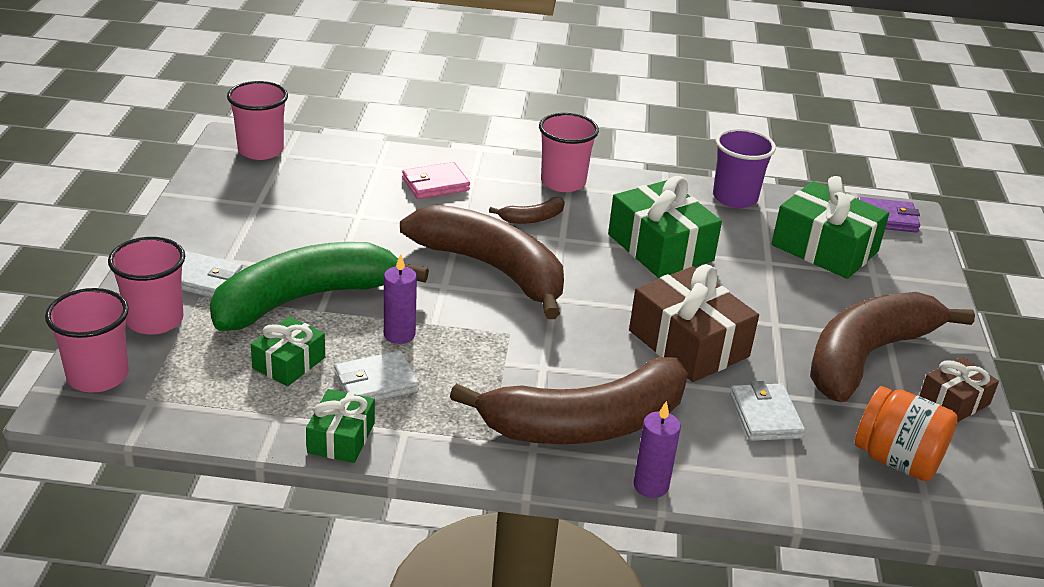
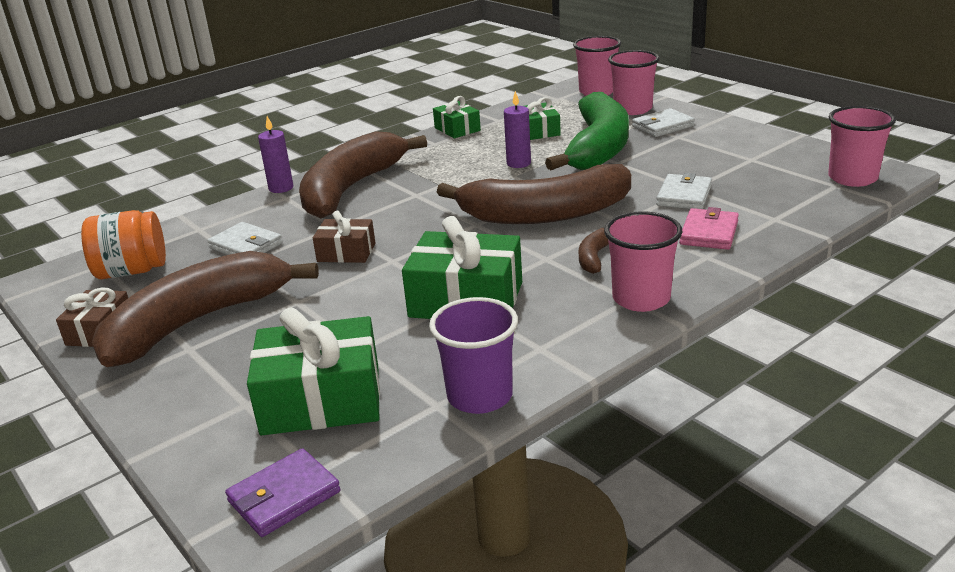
camera: 140 degrees right, 5 degrees down
white wallet [334,351,419,401] -> white wallet moved to [656,173,712,209]
brown gift [629,264,759,382] -> brown gift [313,211,375,263], size x0.56
brown banana [810,292,975,402] -> brown banana turned 135 degrees counterclockwise [92,251,319,367]

